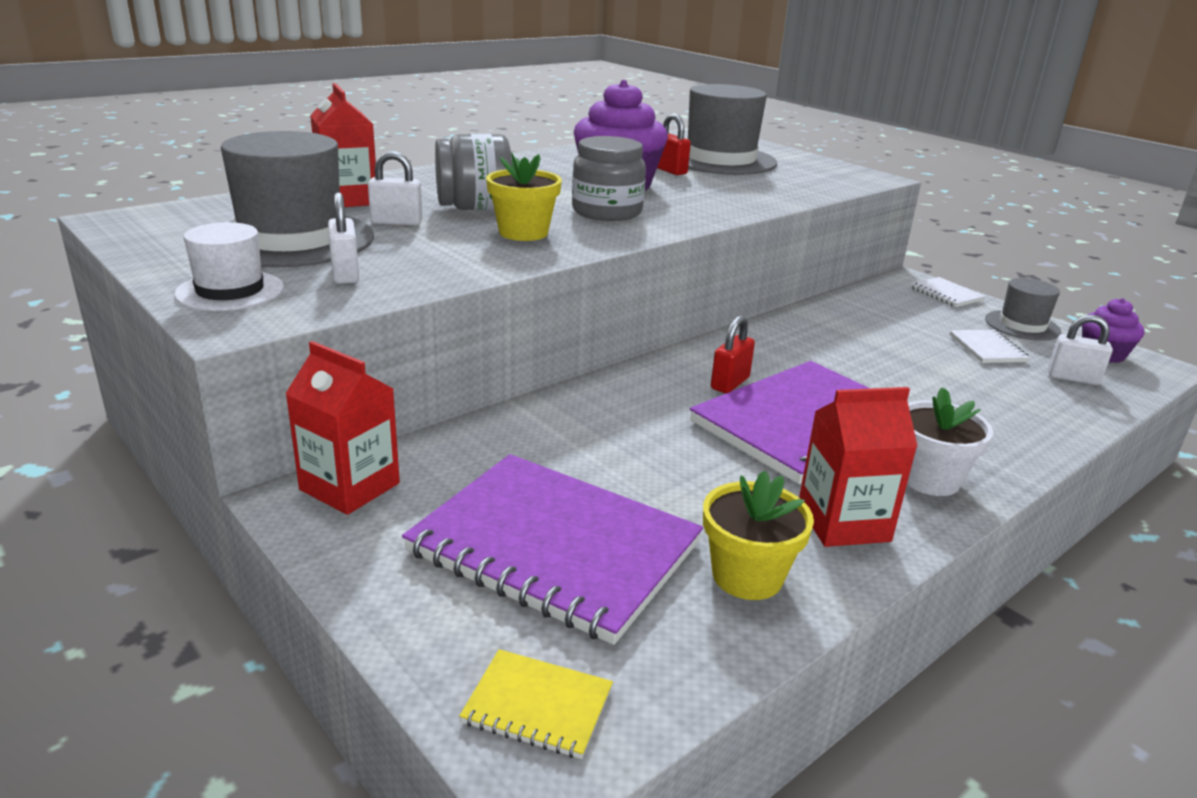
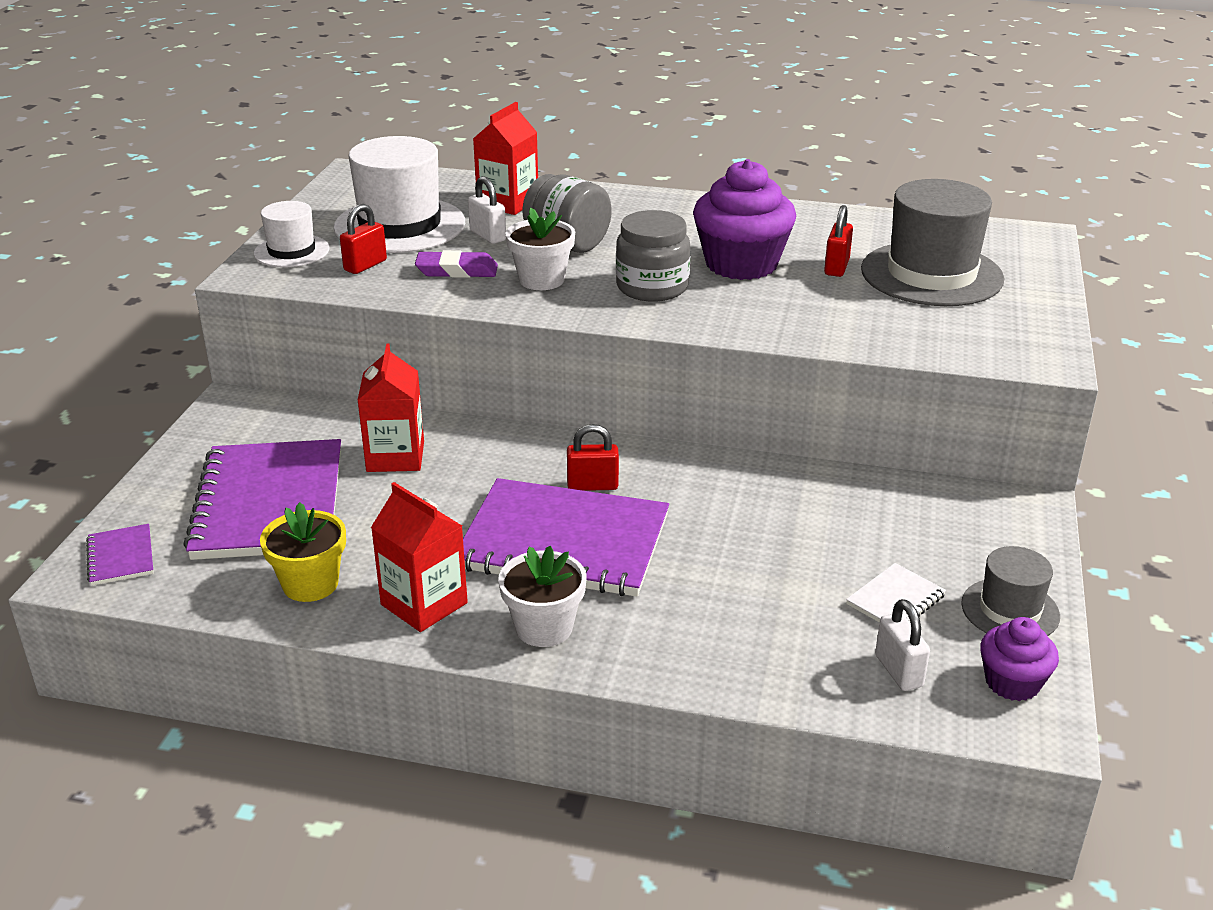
camera: 55 degrees right, 5 degrees up
grey hat [221,131,374,267] -> white hat [334,136,465,253]
red carton [285,341,400,515] -> red carton moved to [357,344,424,472]
white padlock [328,192,359,284] -> red padlock [340,204,387,274]
yellow notebook [459,649,613,759] -> purple notebook [86,524,154,586]
yellow flower pot [486,152,562,241] -> white flower pot [505,207,575,290]
white notebook [910,277,986,307] -> none
none -> purple eraser [415,250,498,278]

